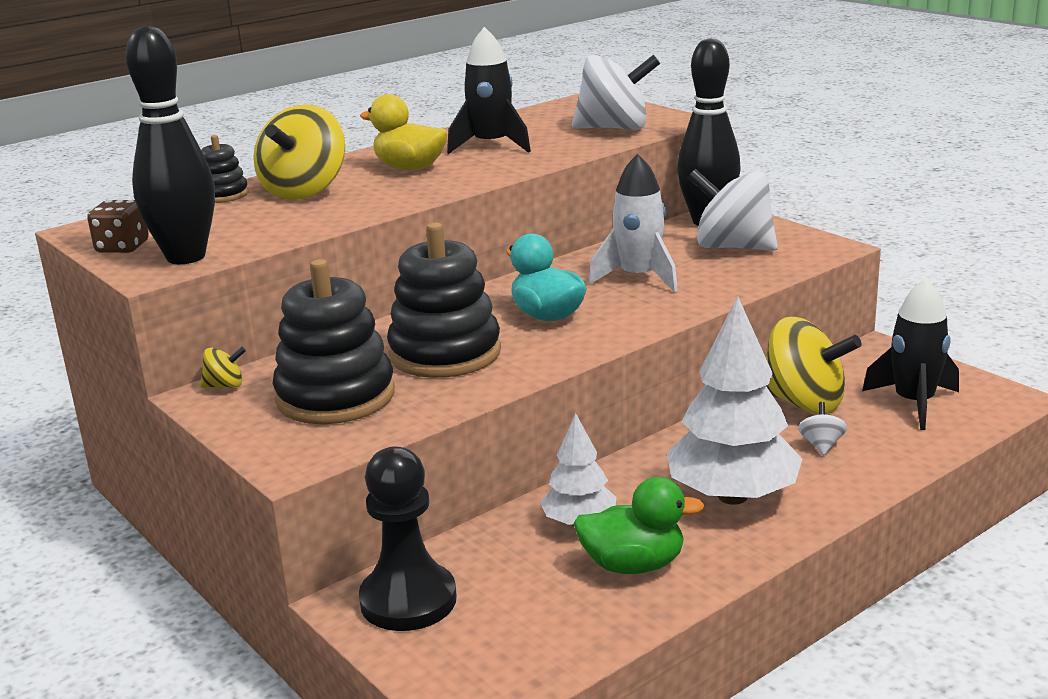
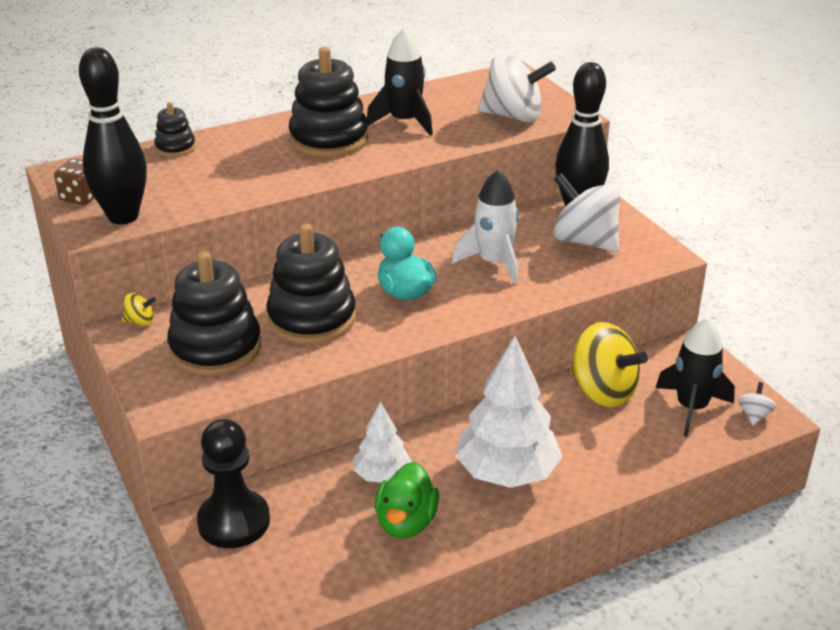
camera: 10 degrees right, 10 degrees up
yellow spinning top [253,104,345,200] -> none
yellow duck [360,94,447,170] -> black stacking toy [289,47,368,157]
green duck [573,477,704,574] -> green duck turned 90 degrees clockwise [375,462,439,538]
white spinning top [798,402,847,455] -> white spinning top moved to [738,382,776,426]

